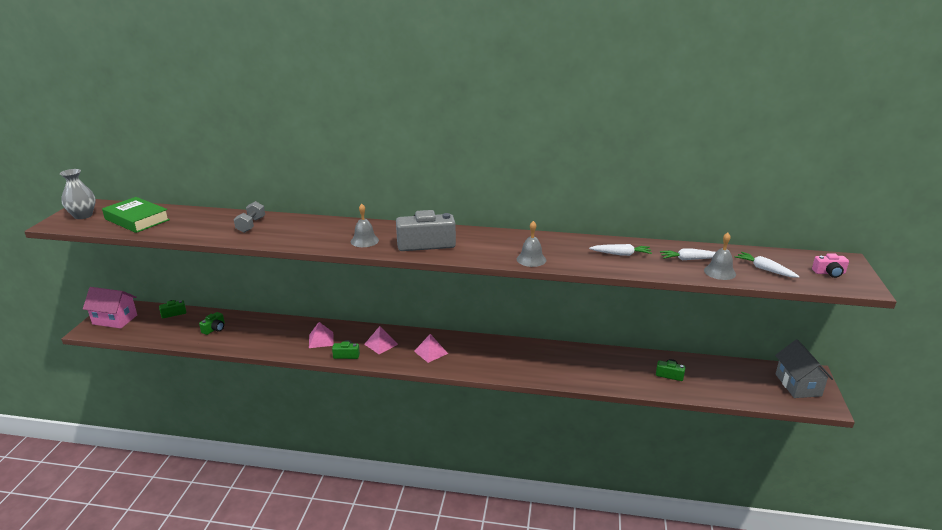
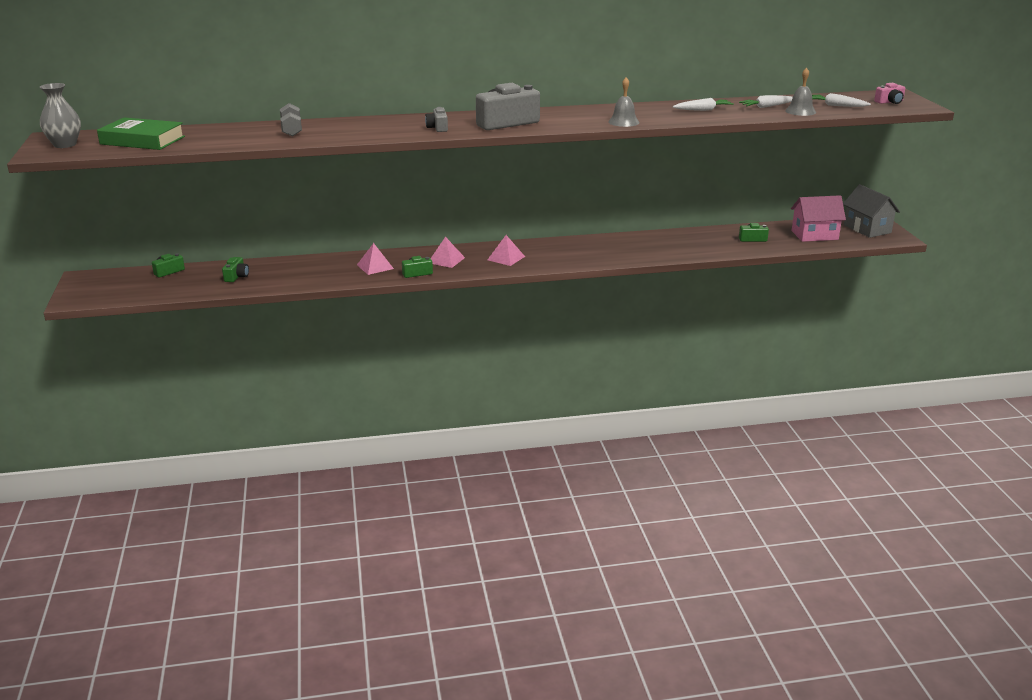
camera: 20 degrees left, 0 degrees up
pink house [83,287,137,328] -> pink house moved to [791,195,846,242]
grey bell [351,204,379,247] -> grey camera [425,107,448,132]

